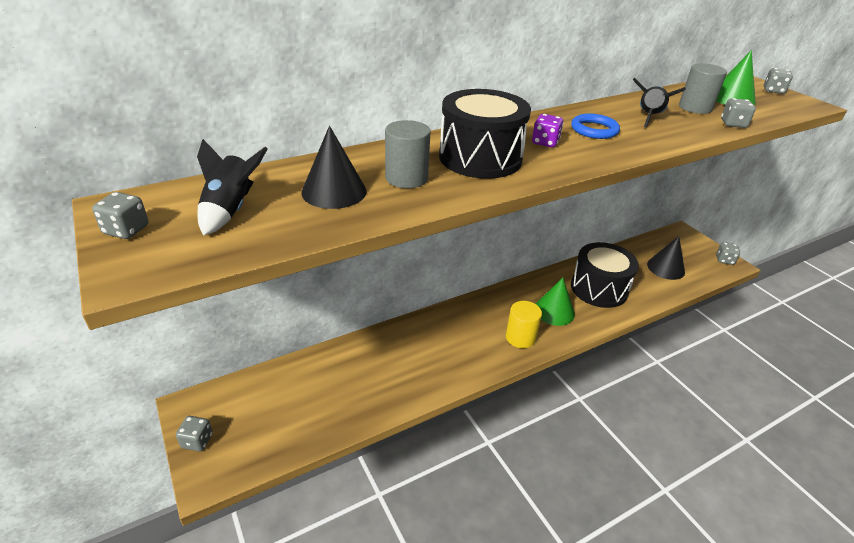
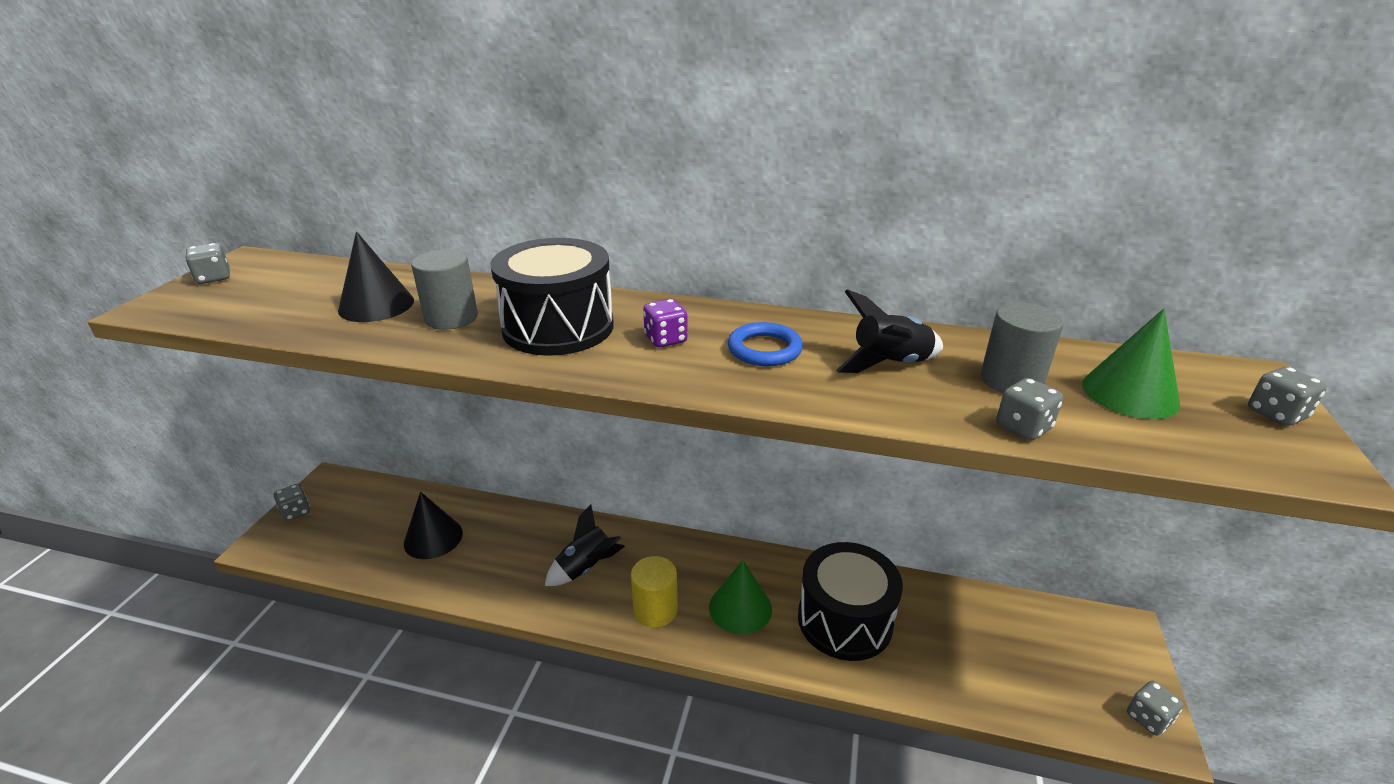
camera: 45 degrees right, 5 degrees down
black rocket [197,139,268,236] -> black rocket moved to [545,504,625,586]
black cone [647,236,685,280] -> black cone moved to [404,492,463,559]

